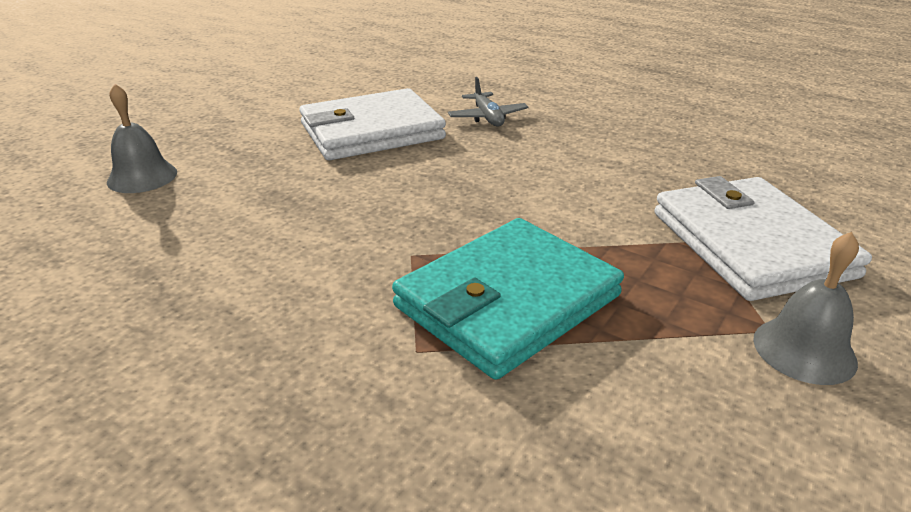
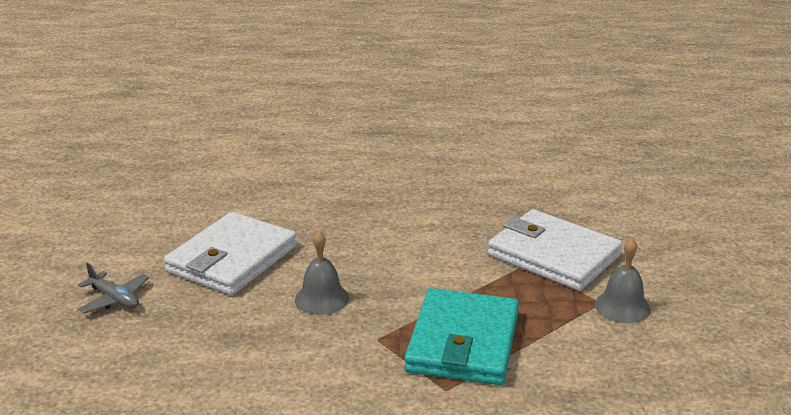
camera: 35 degrees left, 5 degrees down
grey bell [107,84,177,193] -> grey bell moved to [295,231,349,315]
grey plane [448,77,529,127] -> grey plane moved to [78,263,149,313]

